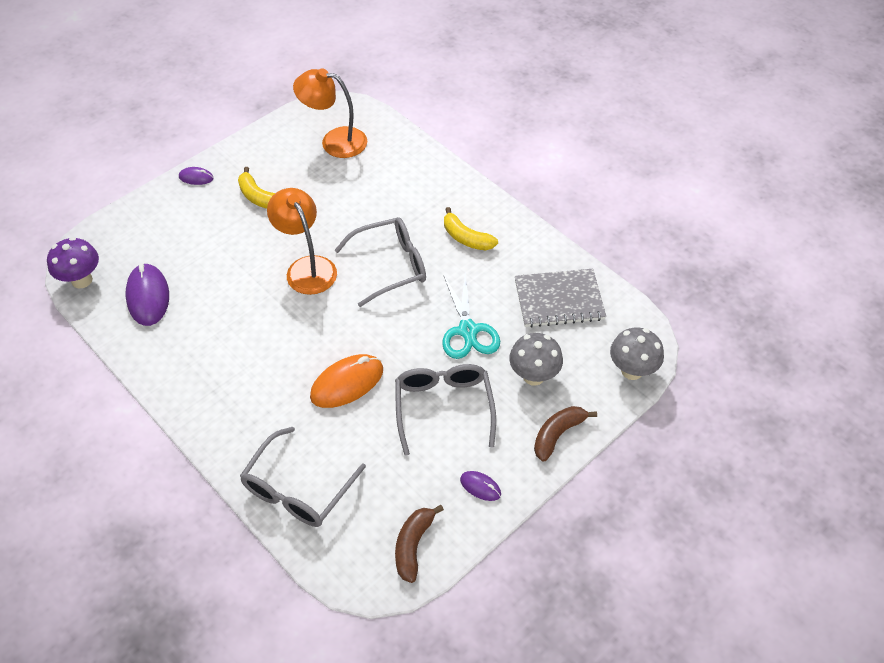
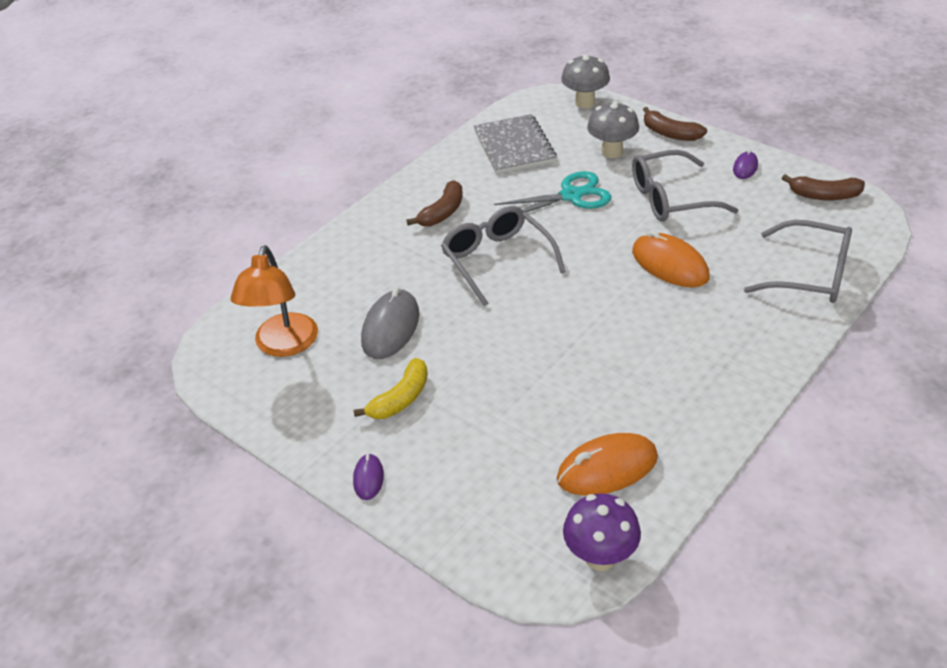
camera: 95 degrees left, 10 degrees down
purple mouse [125,263,169,326] -> orange mouse [557,433,658,496]
orange lamp [267,188,337,295] -> none
yellow banana [444,207,498,251] -> brown banana [407,180,463,226]
none -> grey mouse [361,287,419,359]

